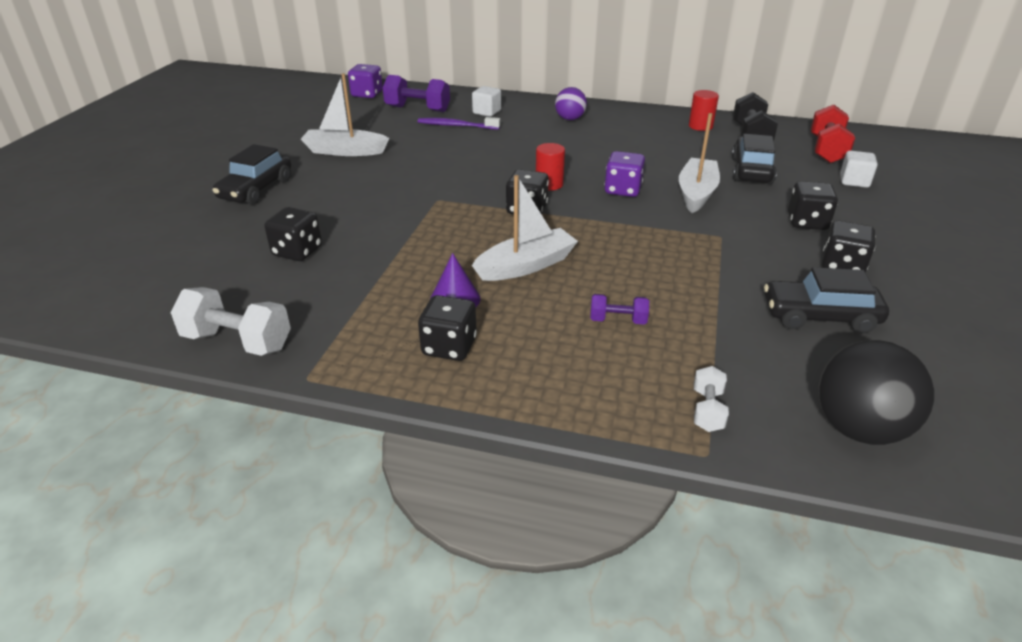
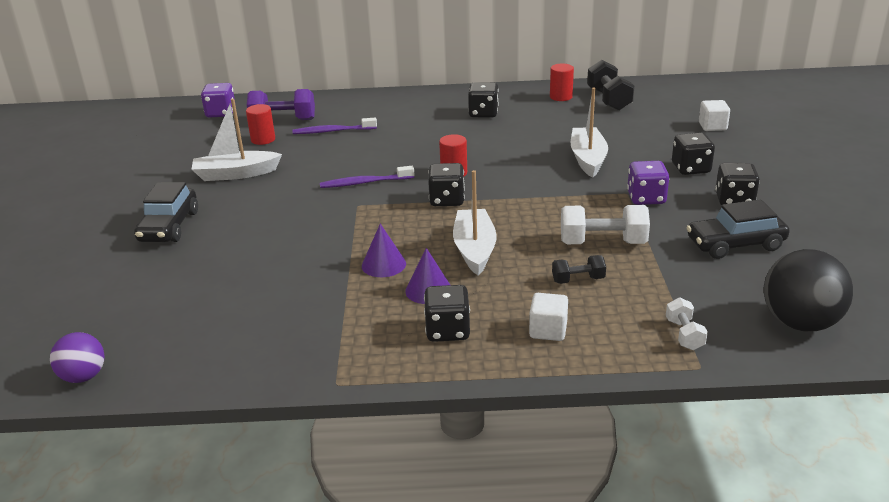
camera: 15 degrees left, 5 degrees down
white dumbbell [170,287,291,356] -> white dumbbell moved to [561,205,650,244]
black dice [264,207,322,261] -> black dice moved to [468,82,499,117]
white cube [472,86,501,117] -> white cube moved to [529,293,568,341]
white boat [472,175,578,281] -> white boat turned 45 degrees counterclockwise [453,170,497,275]
purple ball [555,87,587,120] -> purple ball moved to [50,332,104,383]
purple dumbbell [590,294,649,325] -> black dumbbell [552,255,606,284]
purple dice [604,151,645,197] -> purple dice moved to [627,161,670,205]
black car [732,134,777,184] -> none
red dumbbell [811,105,855,163] -> none
none -> red cylinder [246,104,275,145]
none -> purple toothbrush [320,166,414,188]
none -> purple cone [362,224,406,277]

